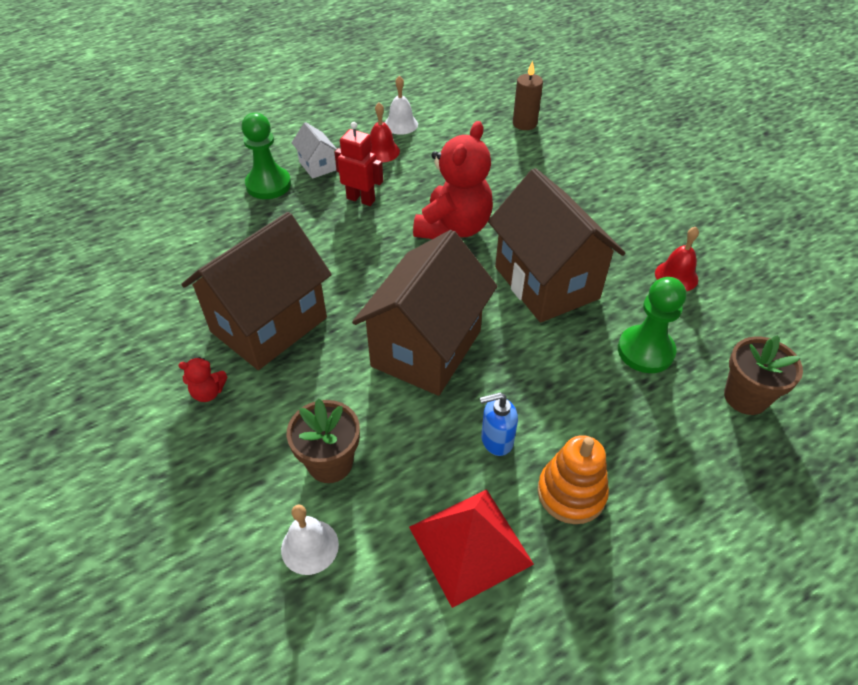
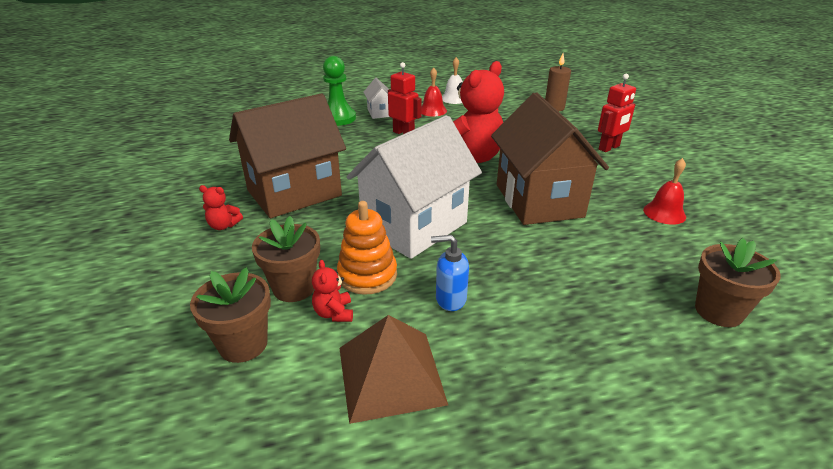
camera: 15 degrees right, 15 degrees down
white bell [281,504,339,575] -> brown flower pot [190,267,271,363]
brown house [352,230,497,396] -> white house [347,115,482,259]
red pyramid [409,489,534,608] -> brown pyramid [339,315,448,424]
orange stacking toy [538,435,609,524] -> orange stacking toy moved to [337,201,397,295]
green pawn [618,277,686,373] -> none
none -> red teddy bear [312,260,353,322]
none -> red robot [598,74,636,152]

